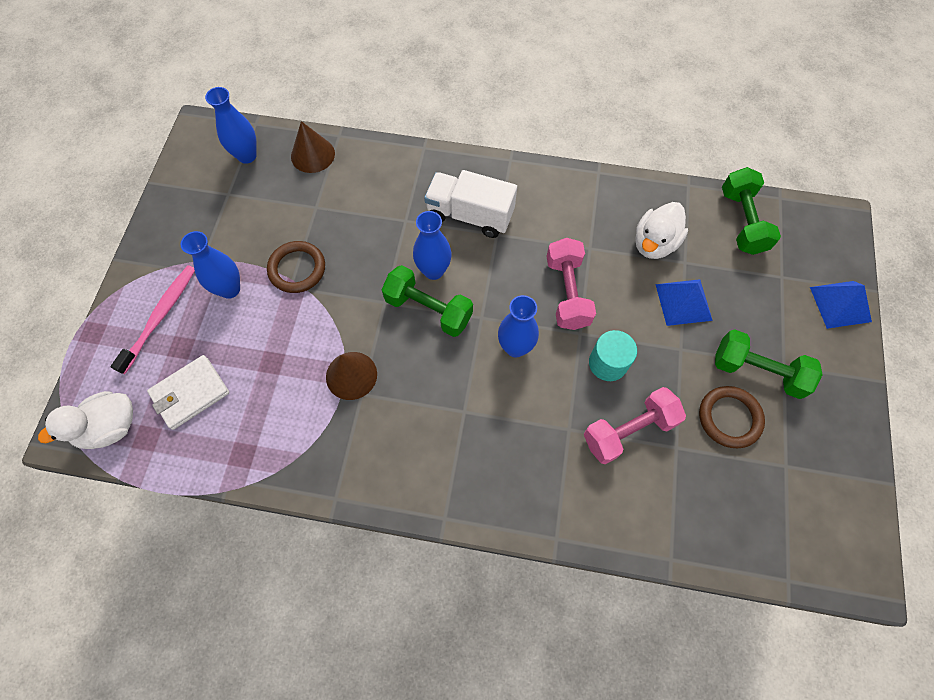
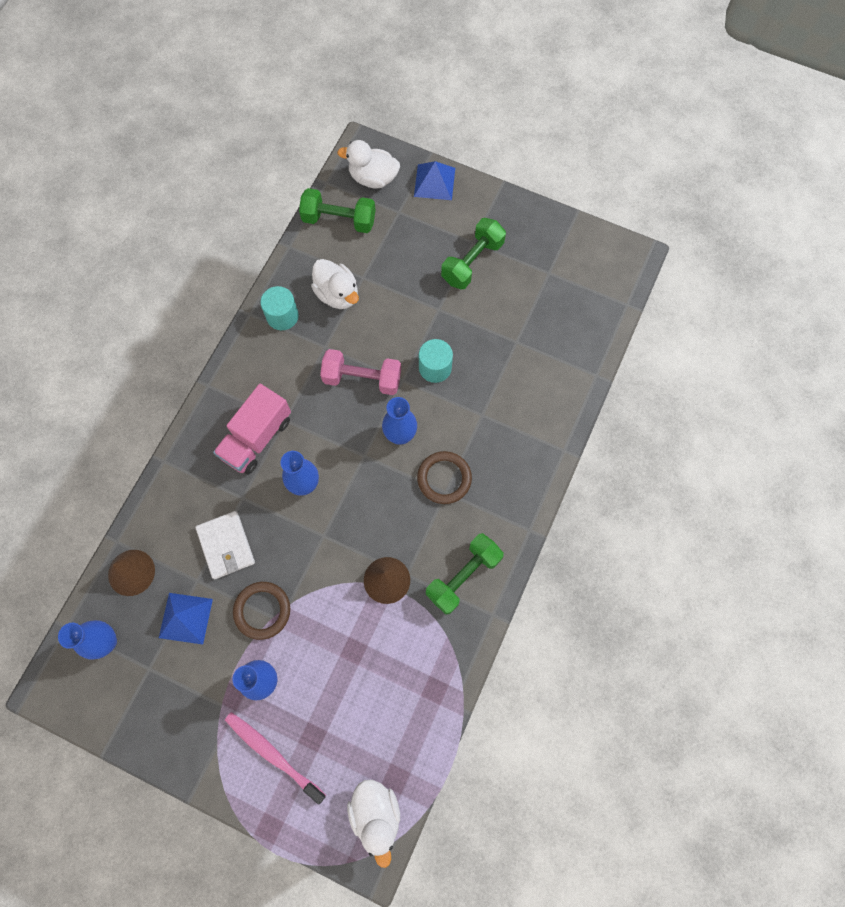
camera: 75 degrees left, 5 degrees up
white wallet [147,355,229,430] -> white wallet moved to [195,511,255,579]
green dumbbell [382,265,473,337] -> green dumbbell moved to [426,533,504,615]
white truck [424,170,517,238] -> pink truck [213,384,291,475]
pink dumbbell [584,387,686,464] -> none
blue pyramid [655,279,713,326] -> blue pyramid moved to [159,593,213,644]
brown ring [699,386,765,448] -> brown ring moved to [417,451,472,504]
none -> turquoise cylinder [260,286,299,330]
none -> white duck [337,140,400,189]

